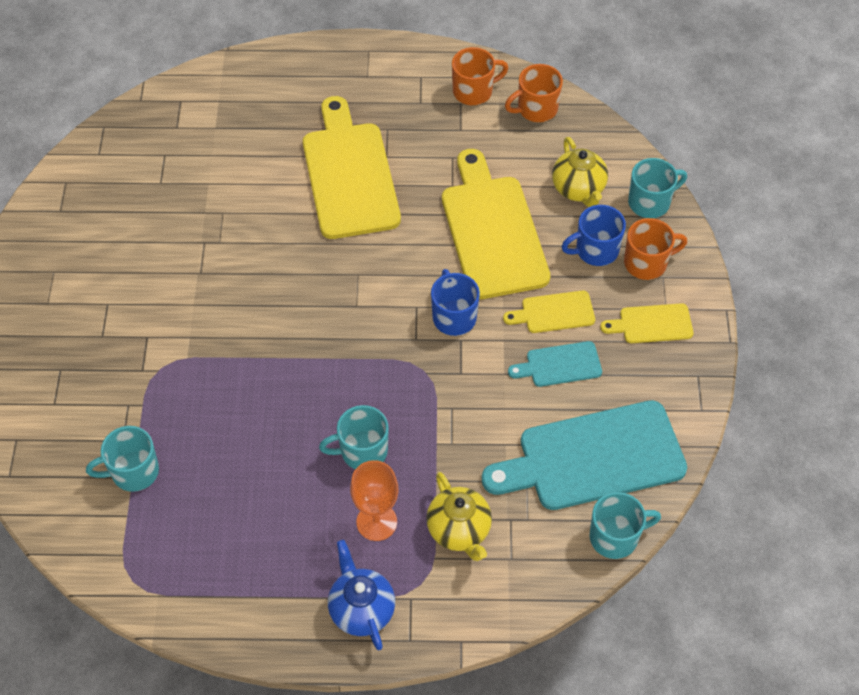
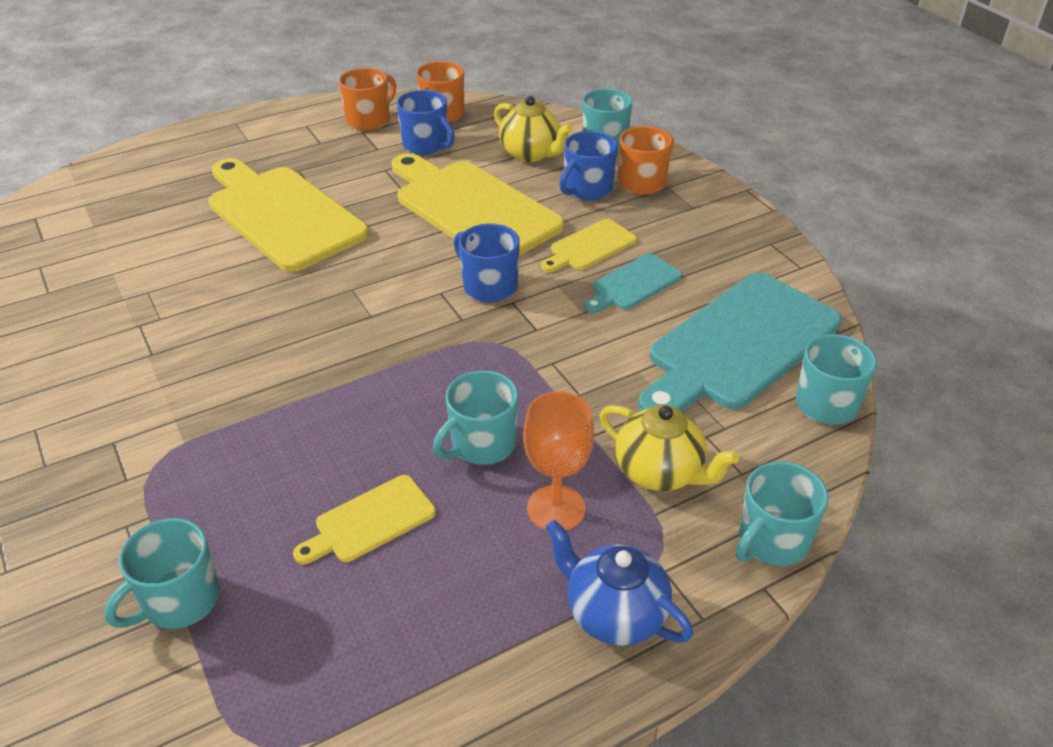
camera: 30 degrees left, 15 degrees down
yellow cutting board [600,303,693,343] -> yellow cutting board moved to [293,475,436,564]
none -> blue mug [397,90,455,155]
none -> turquoise mug [736,461,828,566]

